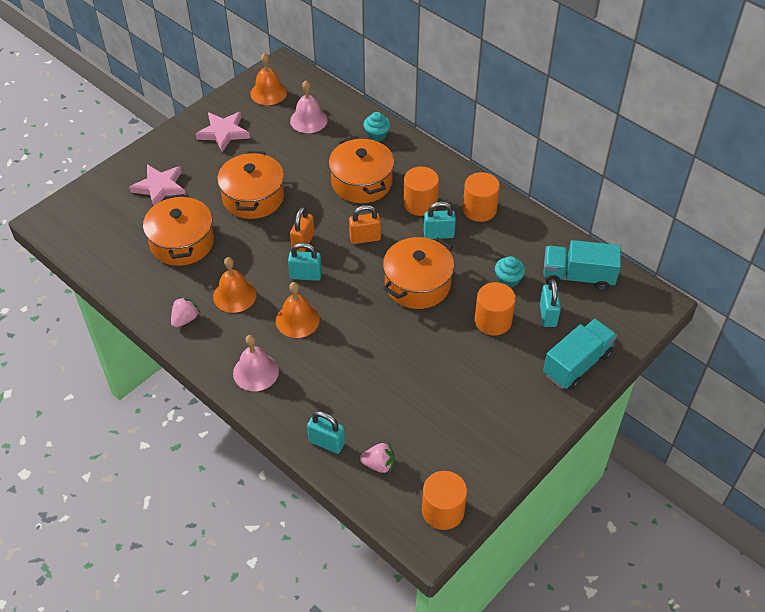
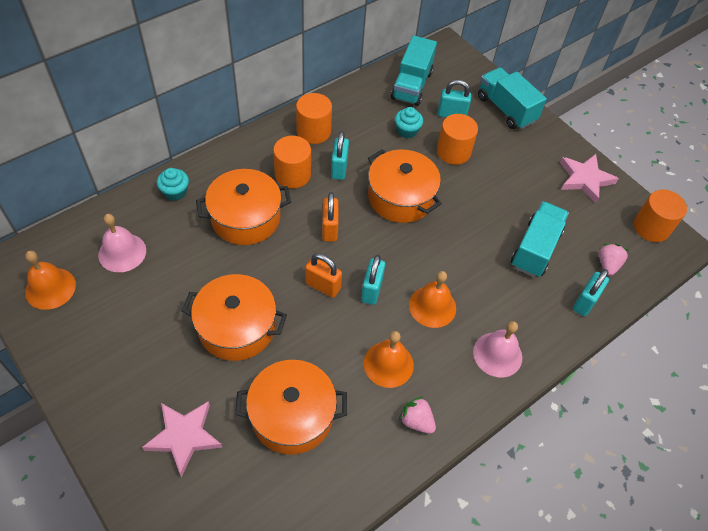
camera: 85 degrees left, 5 degrees up
pink star [196,112,250,152] -> pink star moved to [560,154,619,203]
none -> turquoise truck [511,201,569,277]

